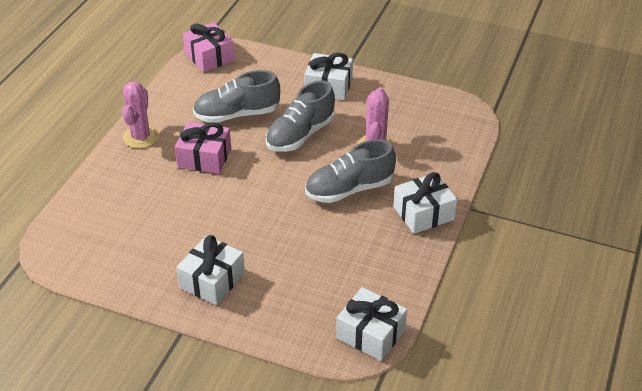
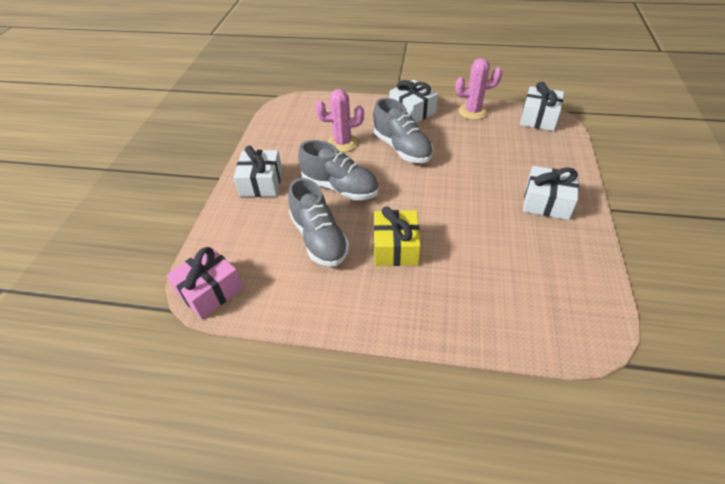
camera: 100 degrees left, 5 degrees up
pink cactus [122,81,159,148] -> pink cactus moved to [455,58,503,120]
pink gift [175,122,231,174] -> yellow gift [373,207,420,266]

